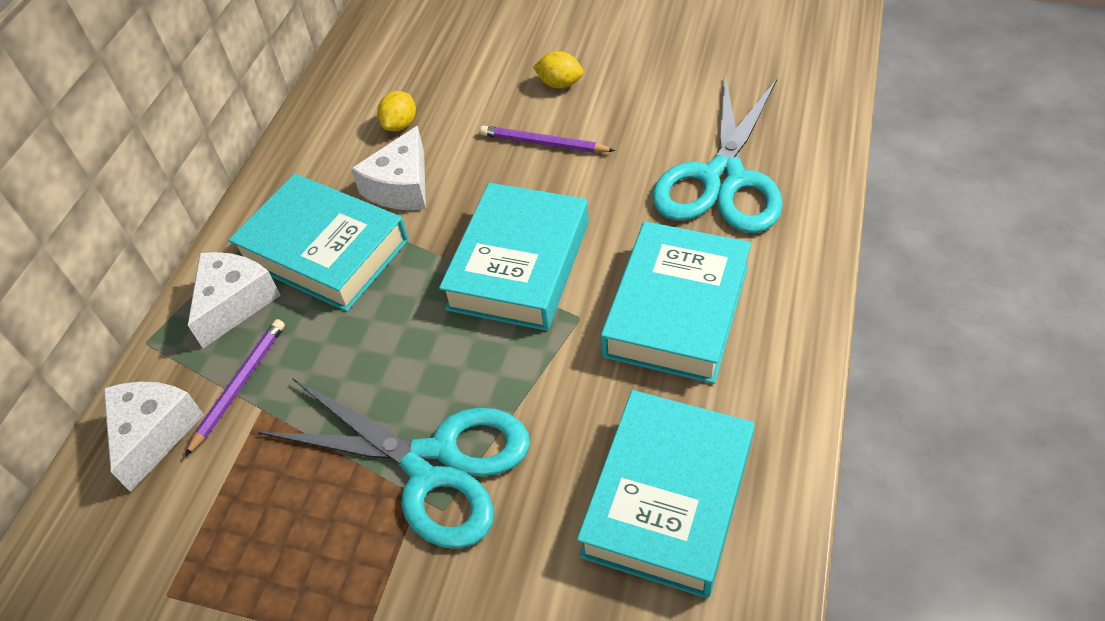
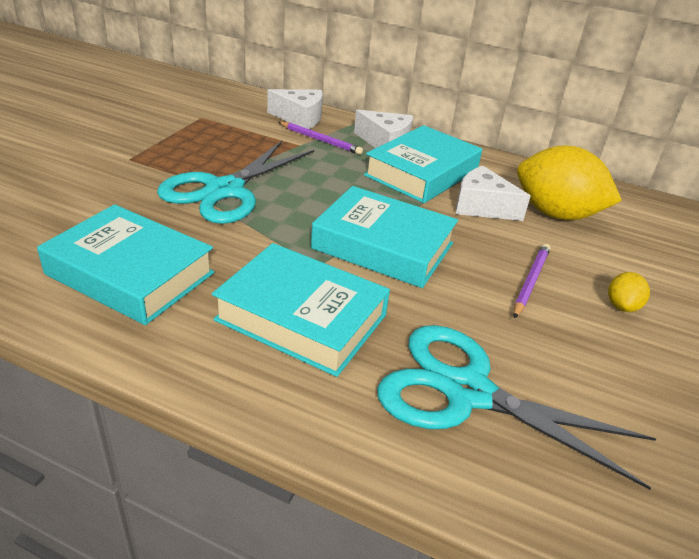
camera: 90 degrees right, 15 degrees down
yellow lemon [377,91,416,132] -> yellow lemon [517,145,622,220], size x2.27

